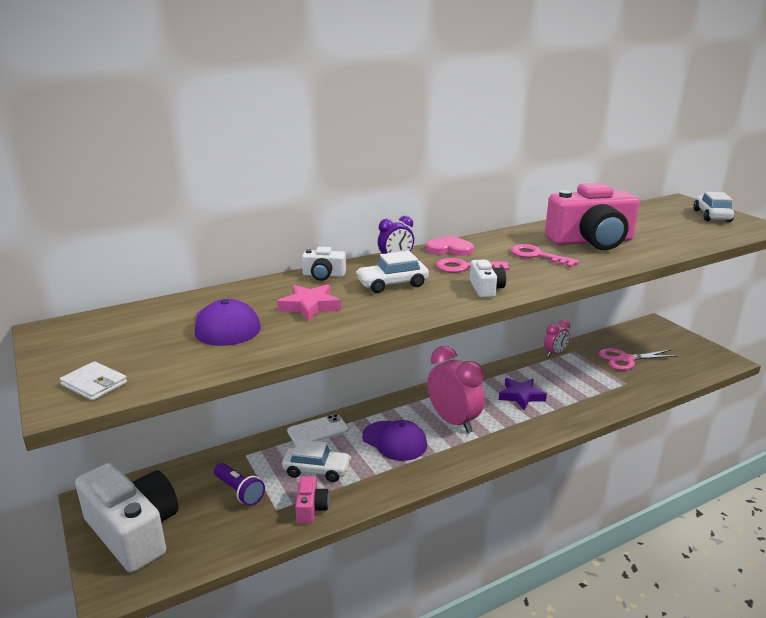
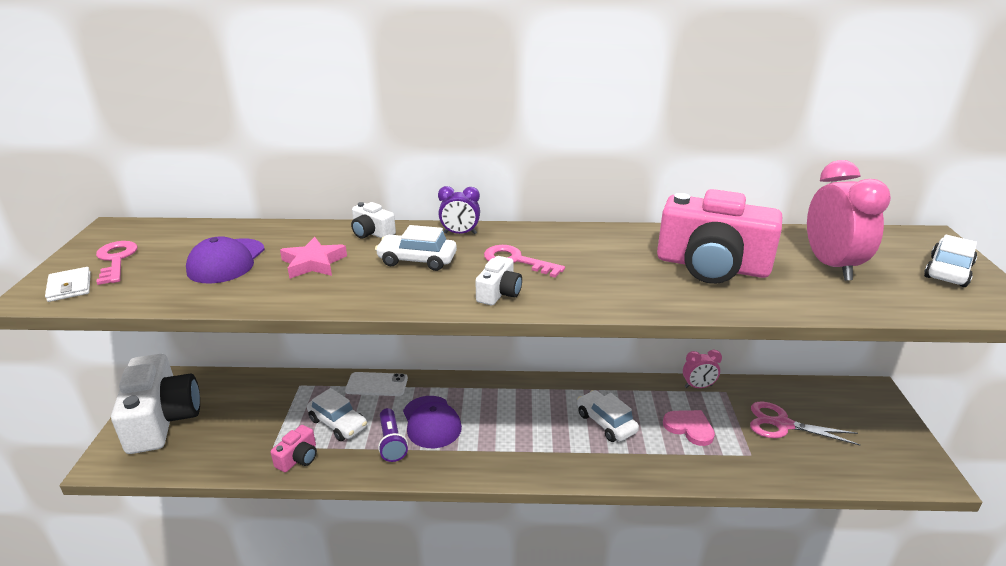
camera: 30 degrees right, 5 degrees up
purple flashlight [214,463,265,506] -> purple flashlight moved to [378,408,408,462]
pink heart [426,235,474,256] -> pink heart moved to [663,410,715,446]
pink clock [427,346,485,433] -> pink clock moved to [807,160,891,281]
purple star [499,378,547,410] -> white car [577,390,639,442]
pink key [510,244,579,268] -> pink key moved to [96,241,137,285]

